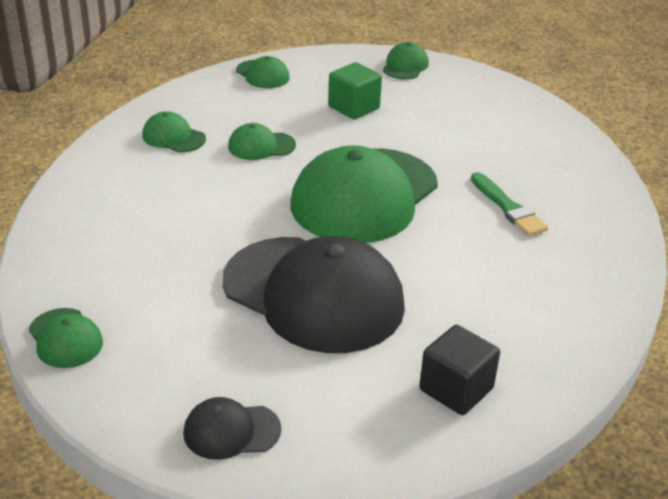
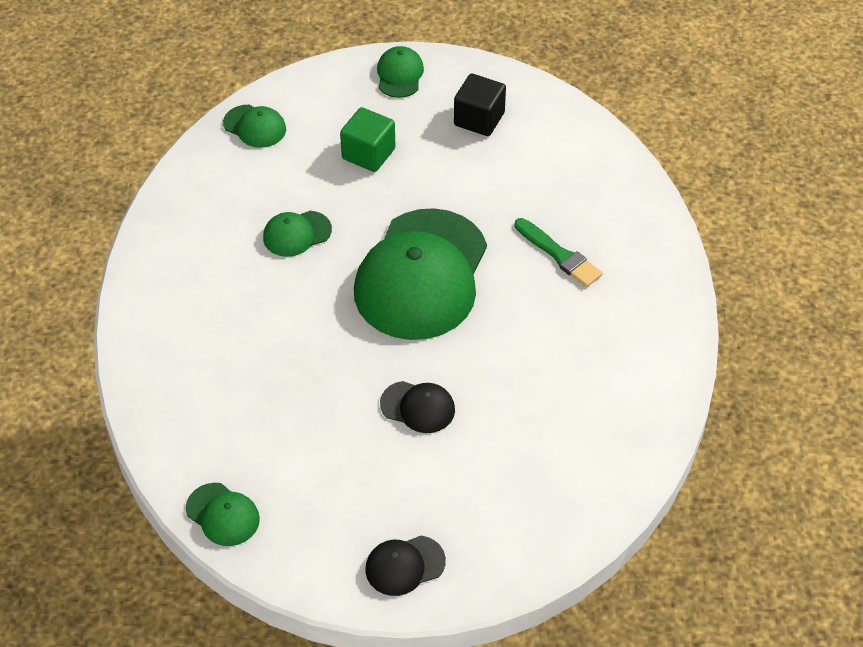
camera: 15 degrees left, 15 degrees up
green cap [142,111,206,152] -> none
black cap [222,236,405,353] -> black cap [380,381,455,433], size x0.43
black cube [419,325,500,415] -> black cube moved to [454,74,506,136]

